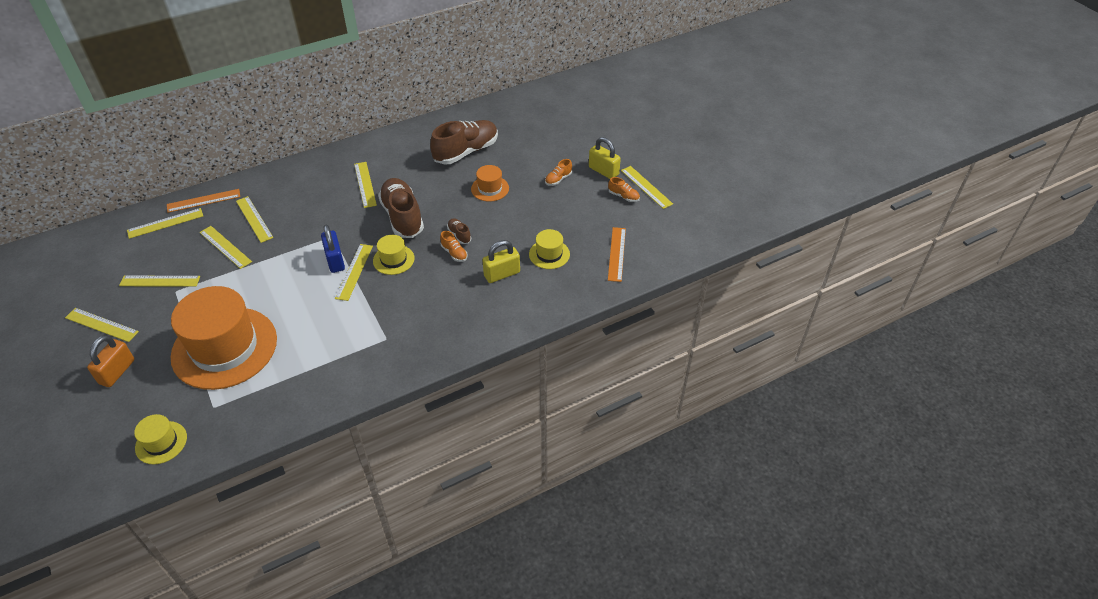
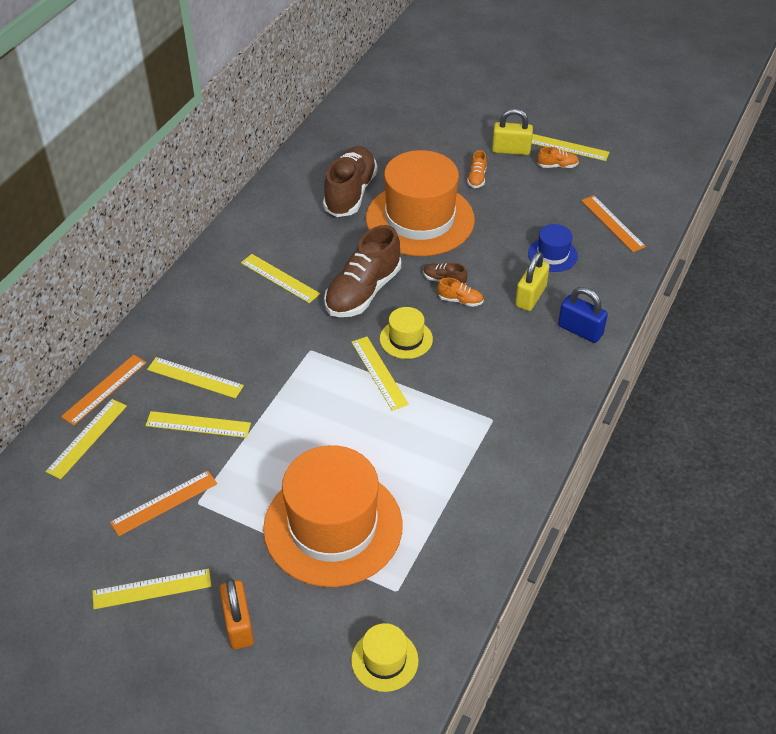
camera: 35 degrees left, 0 degrees up
yellow ruler [119,276,200,287] -> orange ruler [110,471,217,536]
blue padlock [321,224,345,273] -> blue padlock moved to [558,287,608,343]
brown shoe [378,178,424,238] -> brown shoe turned 90 degrees counterclockwise [324,225,401,317]
orange hat [471,165,509,202] -> orange hat [366,150,475,256], size x2.27
yellow hat [529,229,570,269] -> blue hat [528,224,578,272]

